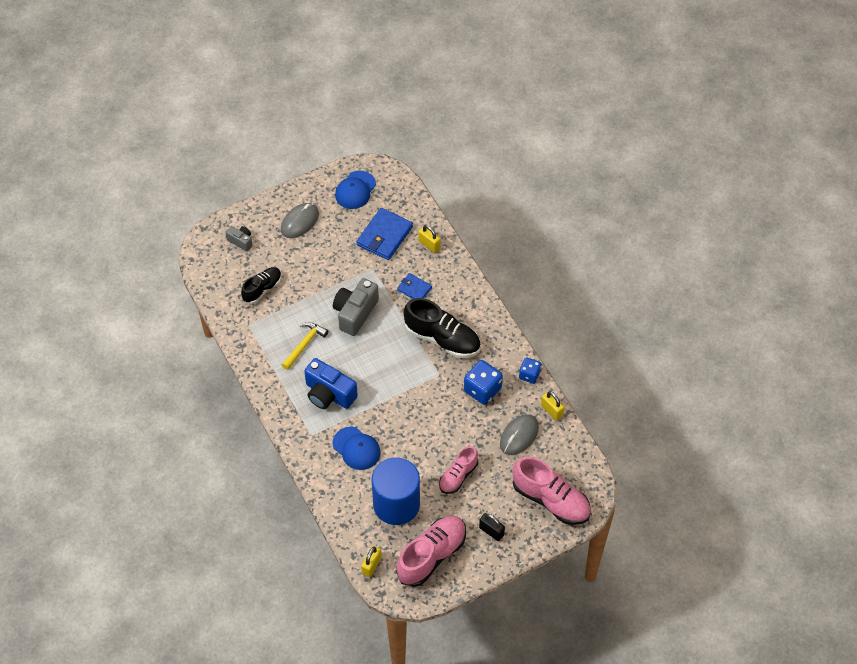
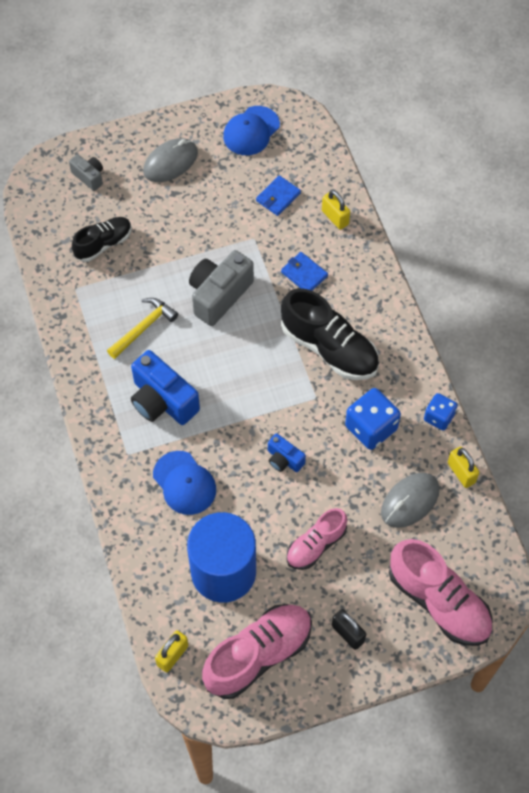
camera: 10 degrees right, 5 degrees up
blue wallet [357,208,413,260] -> blue wallet [256,175,301,216], size x0.57
none -> blue camera [268,433,306,472]

